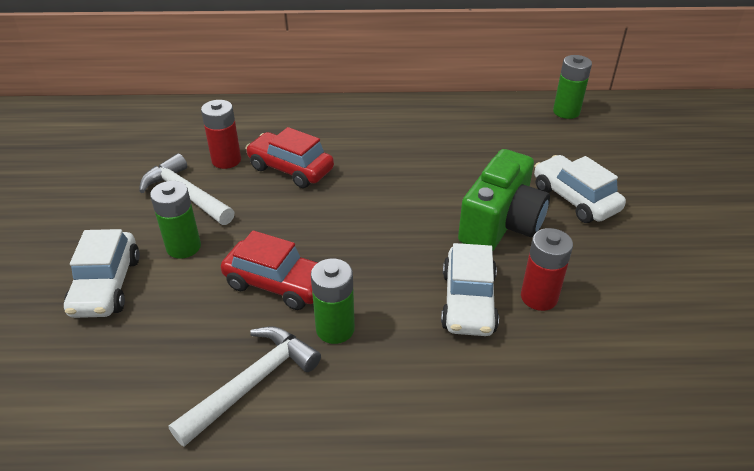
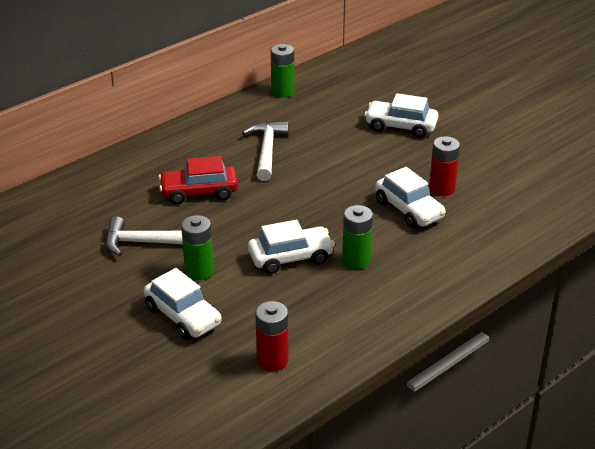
camera: 40 degrees left, 5 degrees down
white hammer [169,326,321,447] -> white hammer moved to [242,121,289,181]
red battery [201,100,241,169] -> red battery moved to [255,301,288,371]
red car [221,230,318,310] -> white car [248,220,335,274]
green camera [458,149,550,251] -> none
green battery [553,55,592,119] -> green battery moved to [271,44,294,97]

